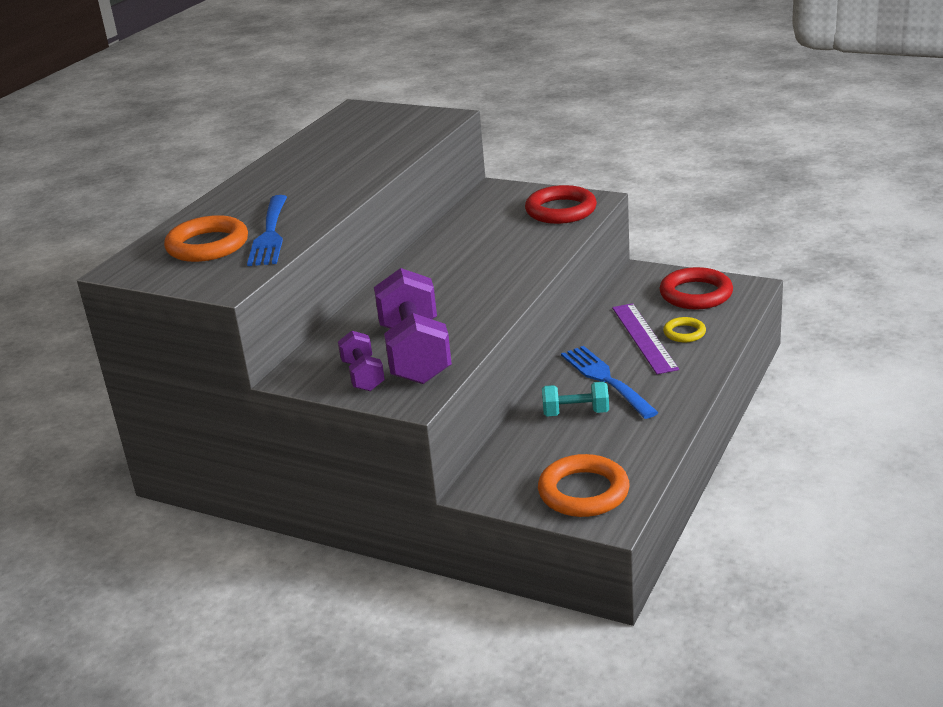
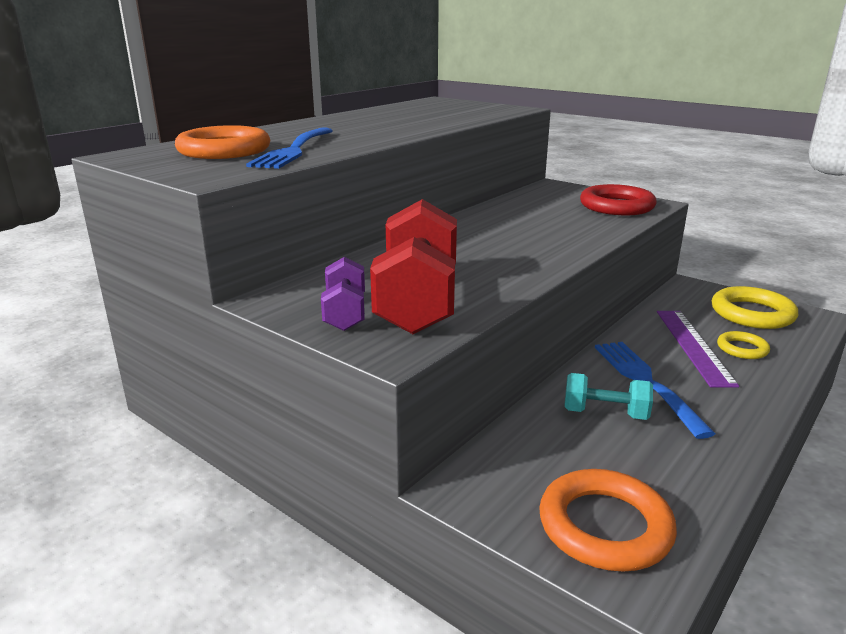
camera: 10 degrees right, 5 degrees down
purple dumbbell [374,268,452,384] -> red dumbbell [370,199,457,334]
red ring [659,267,733,309] -> yellow ring [712,286,799,329]

